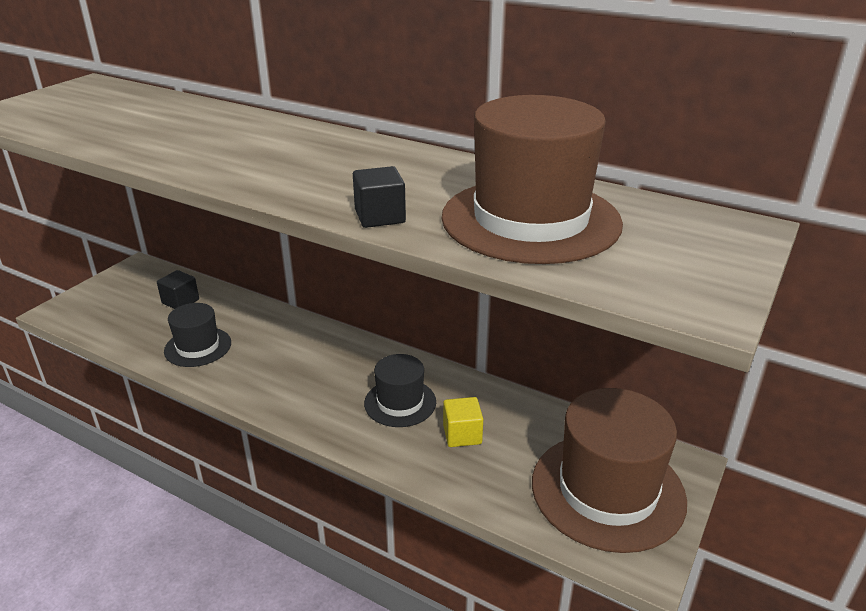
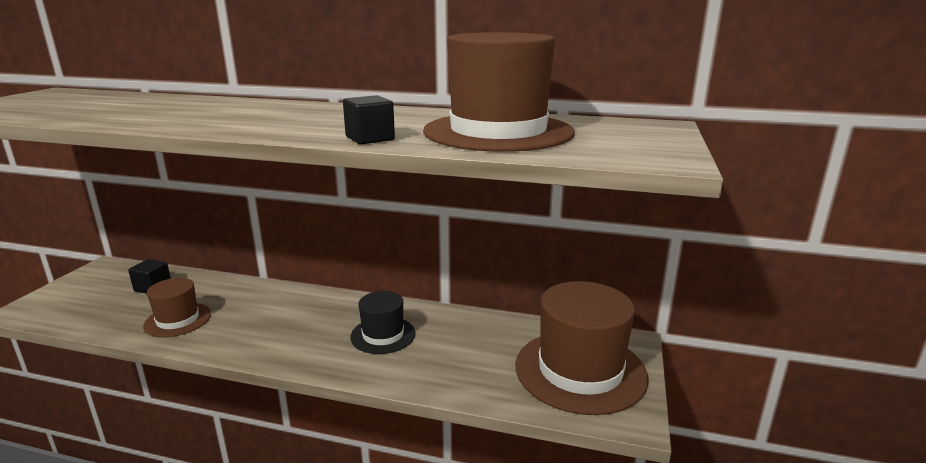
camera: 15 degrees left, 10 degrees down
black hat [164,303,231,367] -> brown hat [143,278,211,337]
yellow cube [443,397,483,447] -> none

